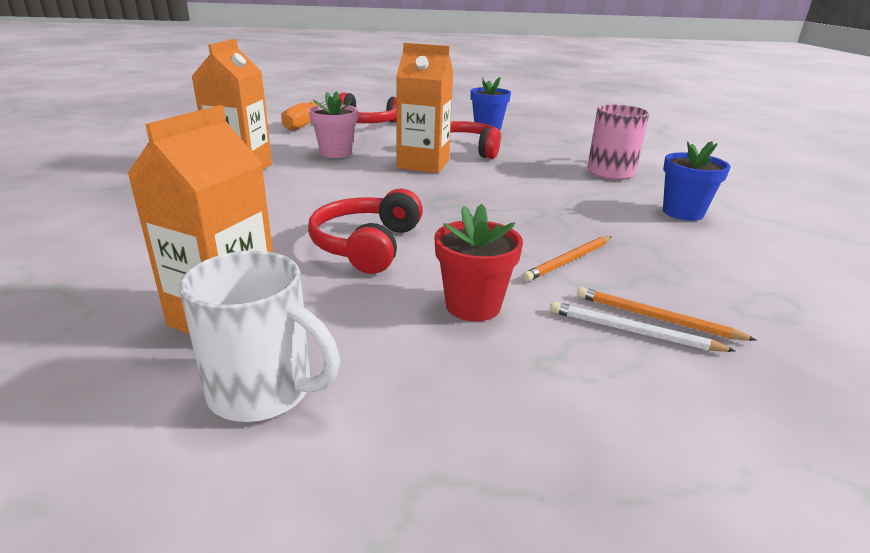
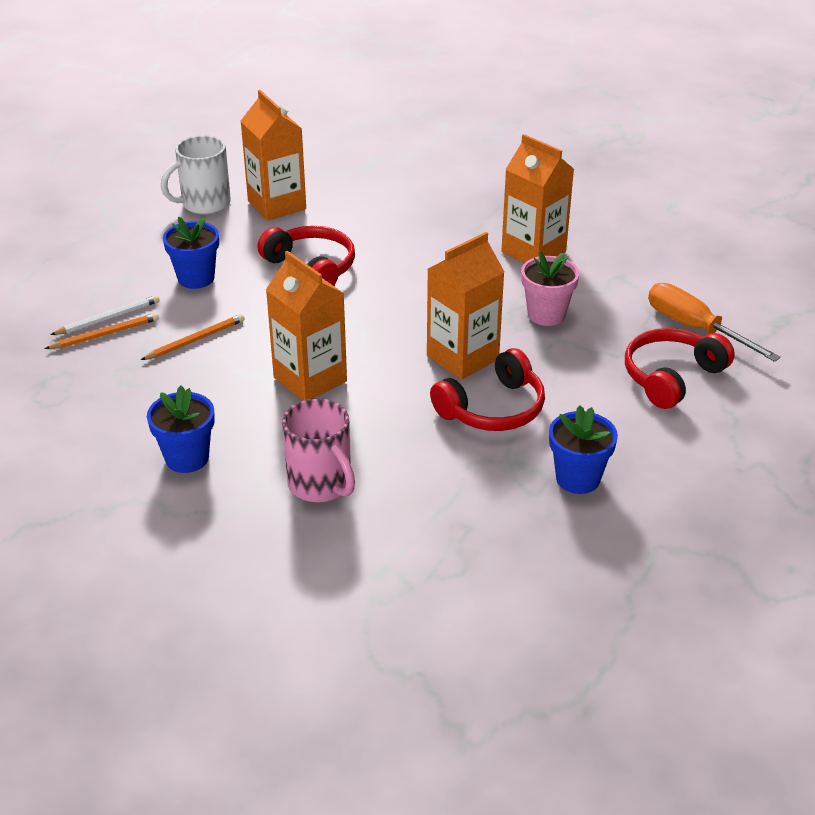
camera: 125 degrees right, 10 degrees up
red flower pot [435,204,523,321] -> blue flower pot [163,217,219,289]
orange pencil [522,236,612,282] -> orange pencil turned 60 degrees clockwise [141,314,245,360]
none -> orange carton [266,251,347,401]

